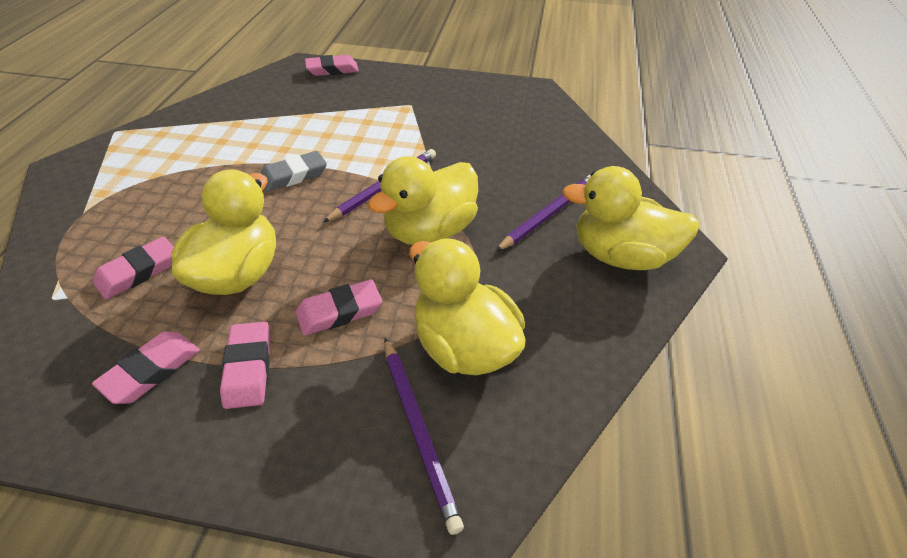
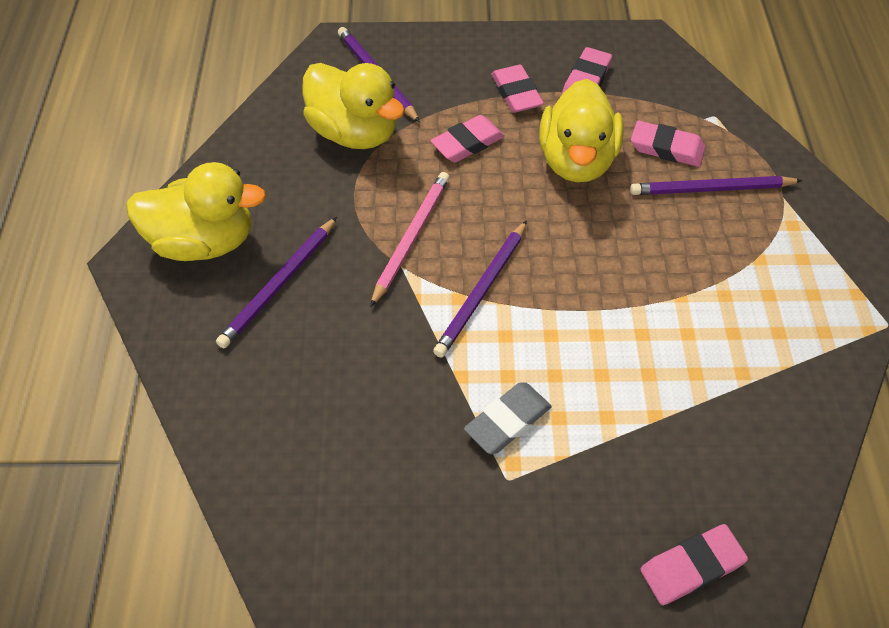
camera: 170 degrees right, 10 degrees up
pink eraser [93,237,174,300] -> pink eraser turned 75 degrees clockwise [631,121,705,167]
grey eraser [261,151,327,192] -> grey eraser moved to [464,382,552,454]
yellow duck [368,156,478,245] -> pink pencil [370,172,450,307]
none -> purple pencil [630,176,803,195]

